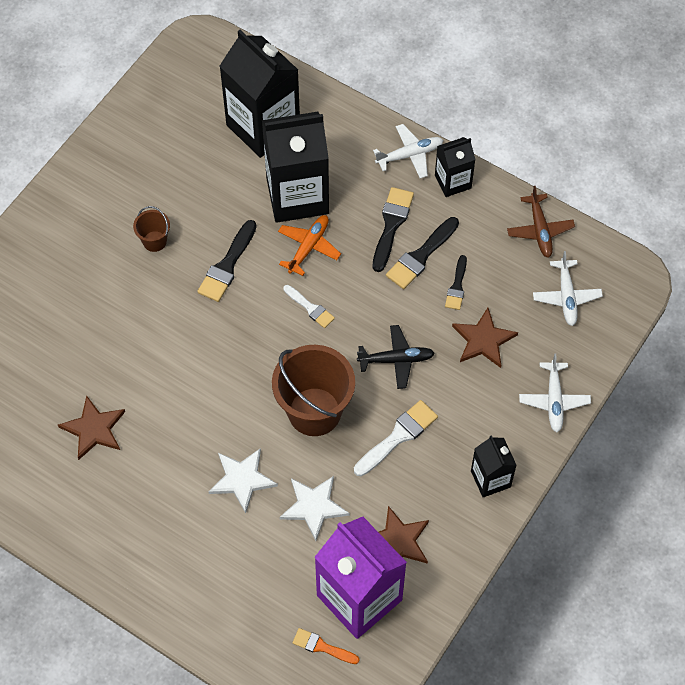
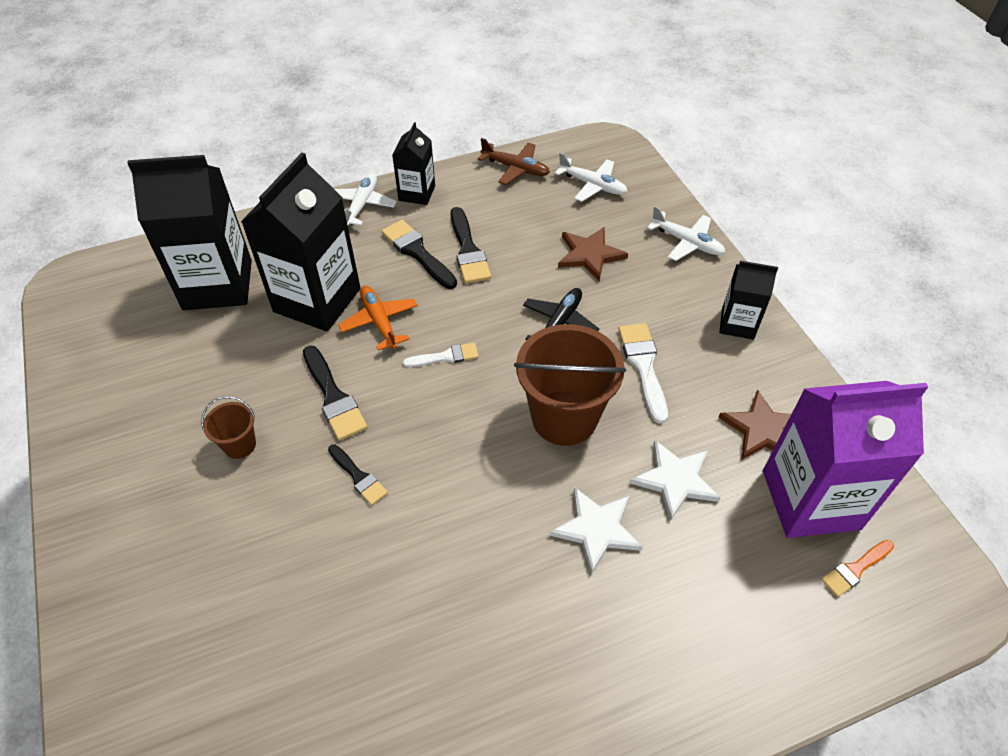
camera: 55 degrees left, 10 degrees down
brown star [58,395,125,460] -> none
black brush [445,255,467,310] -> black brush moved to [328,444,388,505]

